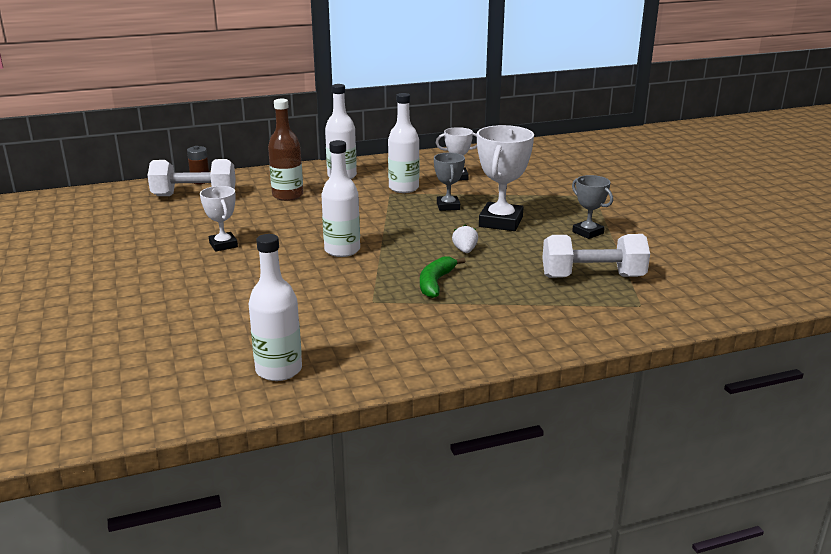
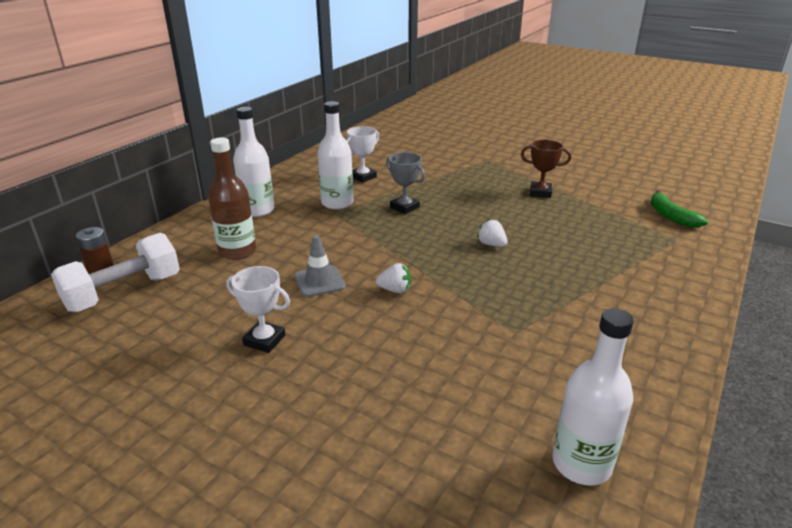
camera: 40 degrees left, 5 degrees up
white bottle [321,140,360,257] -> white strawberry [376,263,411,294]
green banana [420,256,466,298] -> green banana moved to [650,190,708,228]
white trophy [477,125,534,231] -> none
white dumbbell [542,234,650,278] -> none
grey trophy [572,175,613,239] -> brown trophy [521,140,571,198]
none -> grey traffic cone [295,235,346,297]

